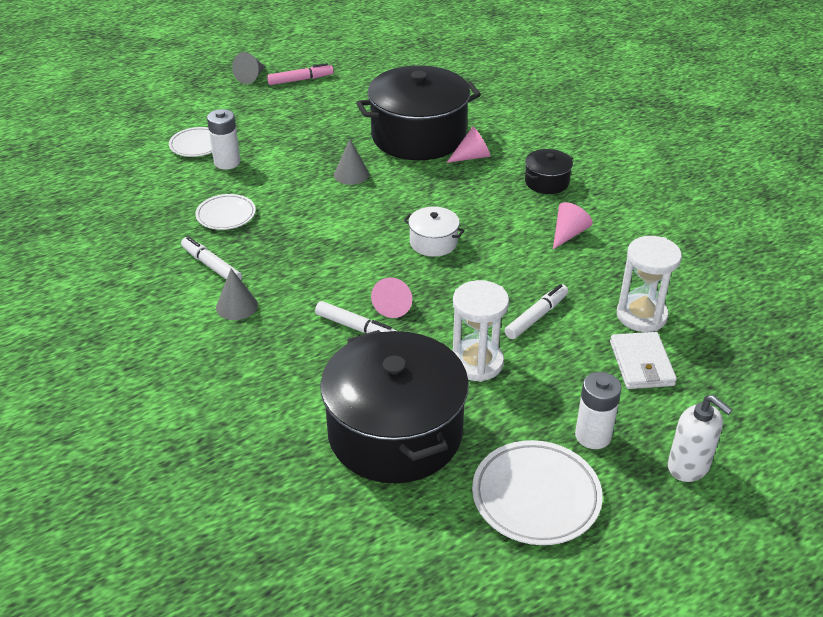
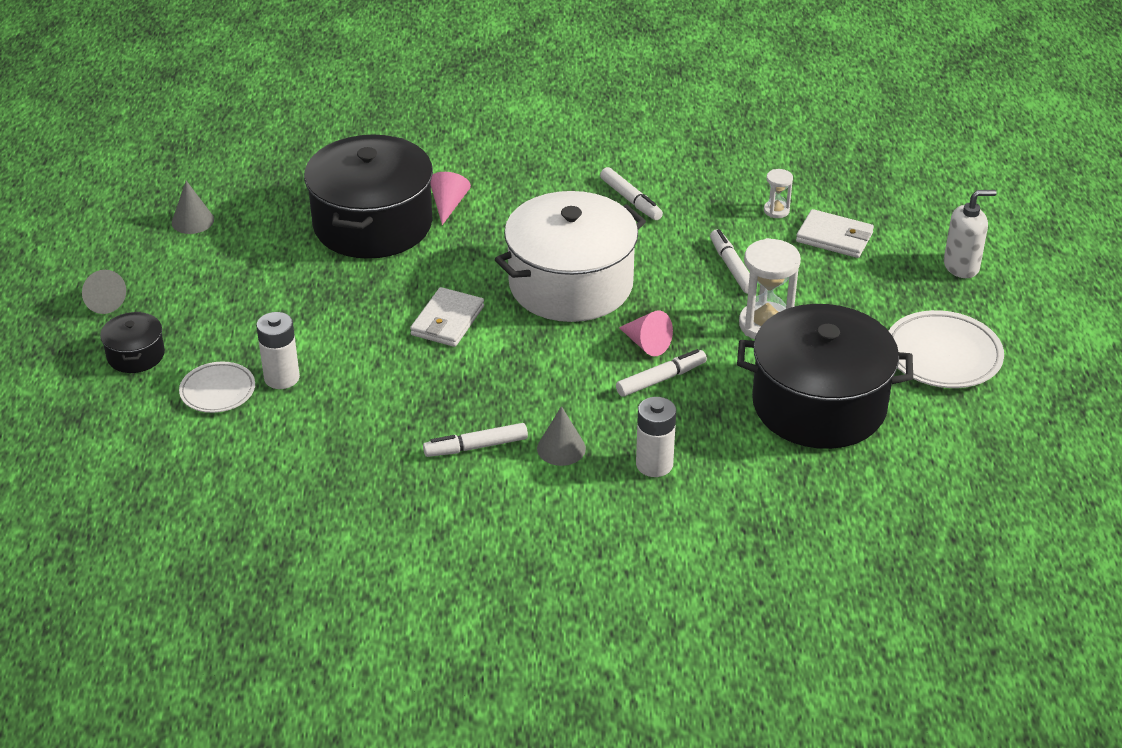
camera: 60 degrees left, 0 degrees up
white plate [195,194,256,230] -> none
pink marker [267,63,334,85] -> none
grey cone [334,139,369,185] -> grey cone moved to [172,181,214,234]
white pot [404,207,465,257] -> white pot [495,191,646,322], size x2.27
black pot [524,149,573,194] -> black pot moved to [100,312,165,373]
pink cone [553,202,593,249] -> white marker [600,167,663,220]
white battery [575,372,622,449] -> white battery moved to [636,397,676,477]
white hourglass [617,236,682,332] -> white hourglass [764,169,793,218], size x0.52
none -> white wallet [410,287,484,347]

